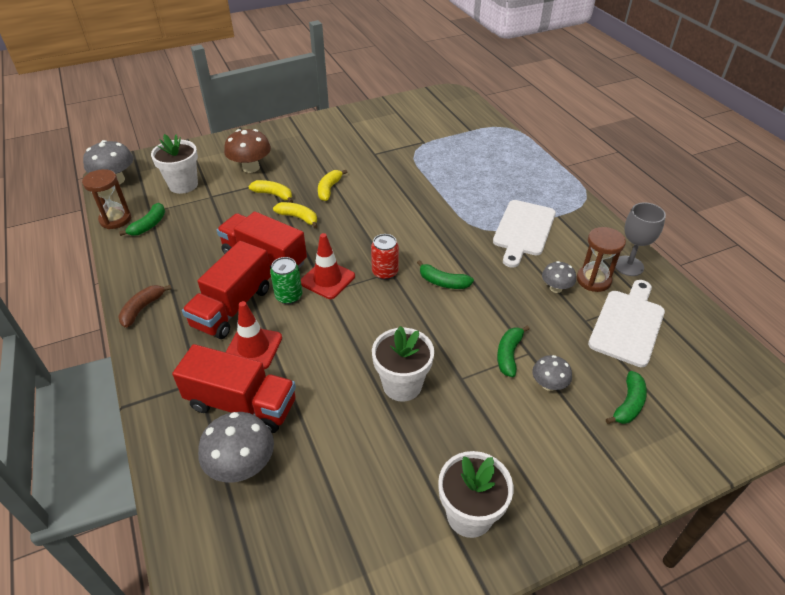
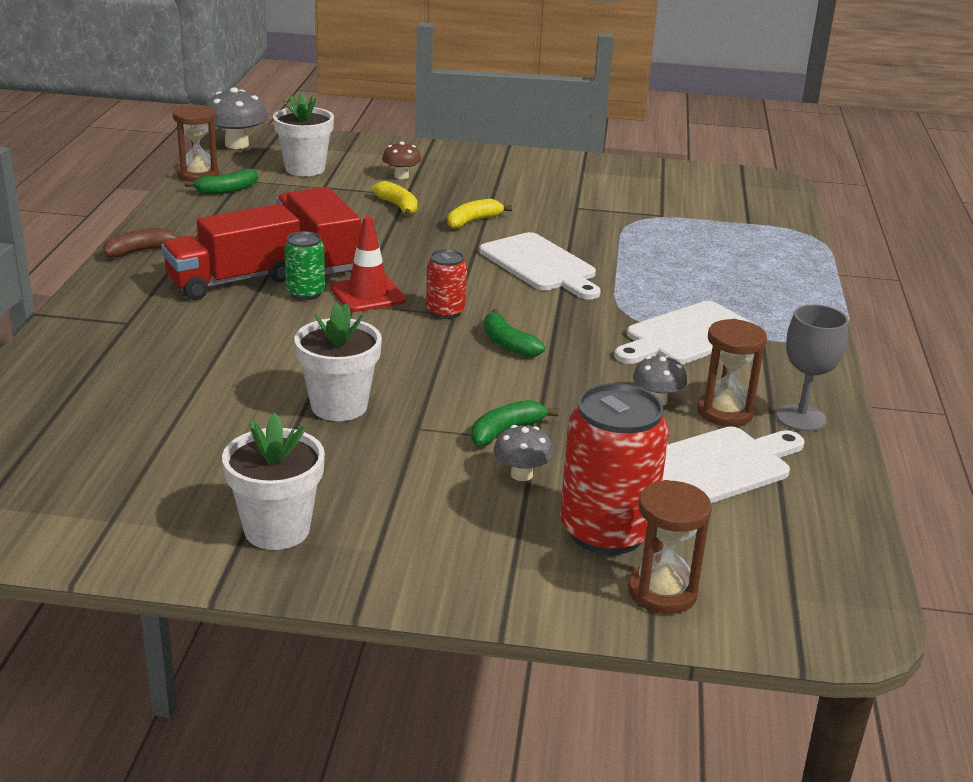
camera: 30 degrees right, 15 degrees down
red truck [172,344,296,433] -> none
grey mushroom [198,412,274,483] -> none
brown mushroom [224,129,271,173] -> brown mushroom [382,142,421,179], size x0.60
red traffic cone [226,301,282,369] -> none
yellow banana [273,202,318,228] -> none
green banana [606,371,647,424] -> red can [560,383,669,555]
none -> white cutting board [480,232,601,299]
none -> brown hourglass [628,480,712,614]

